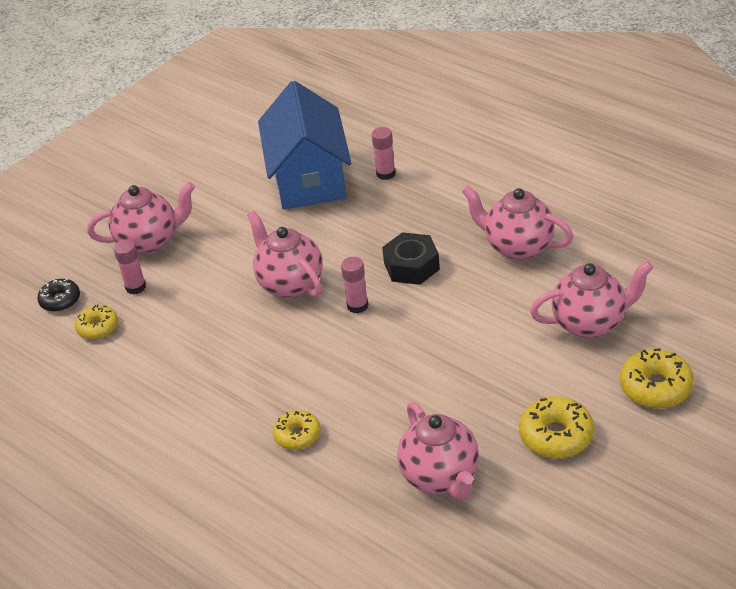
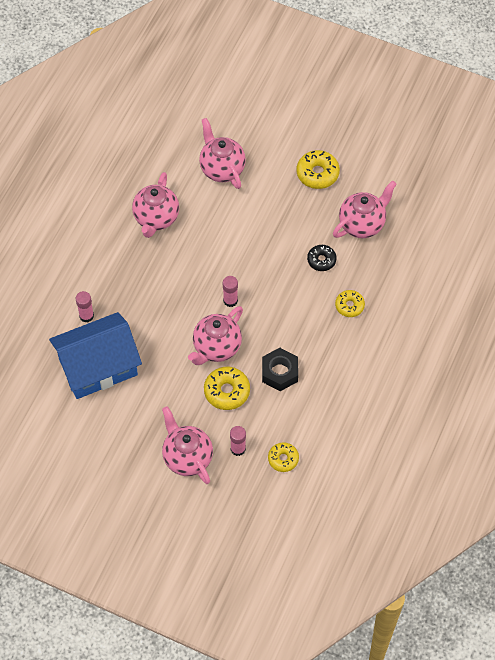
camera: 110 degrees left, 20 degrees up
black donut [37,279,80,312] -> black donut moved to [307,245,337,271]
black nut [382,232,440,285] -> black nut moved to [262,348,298,391]
yellow donut [620,348,694,408] -> yellow donut moved to [204,367,250,410]

